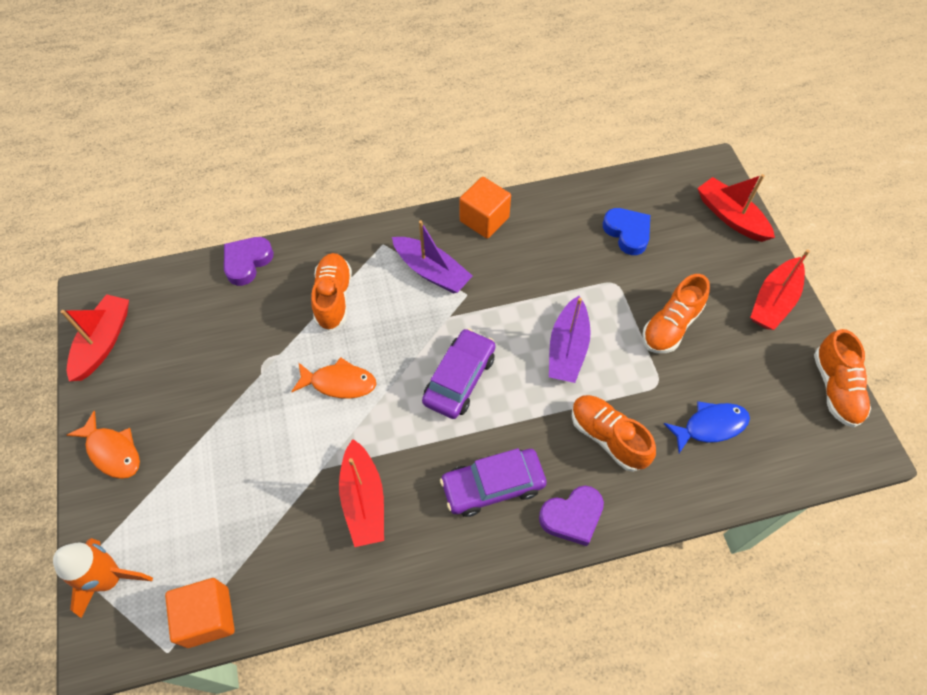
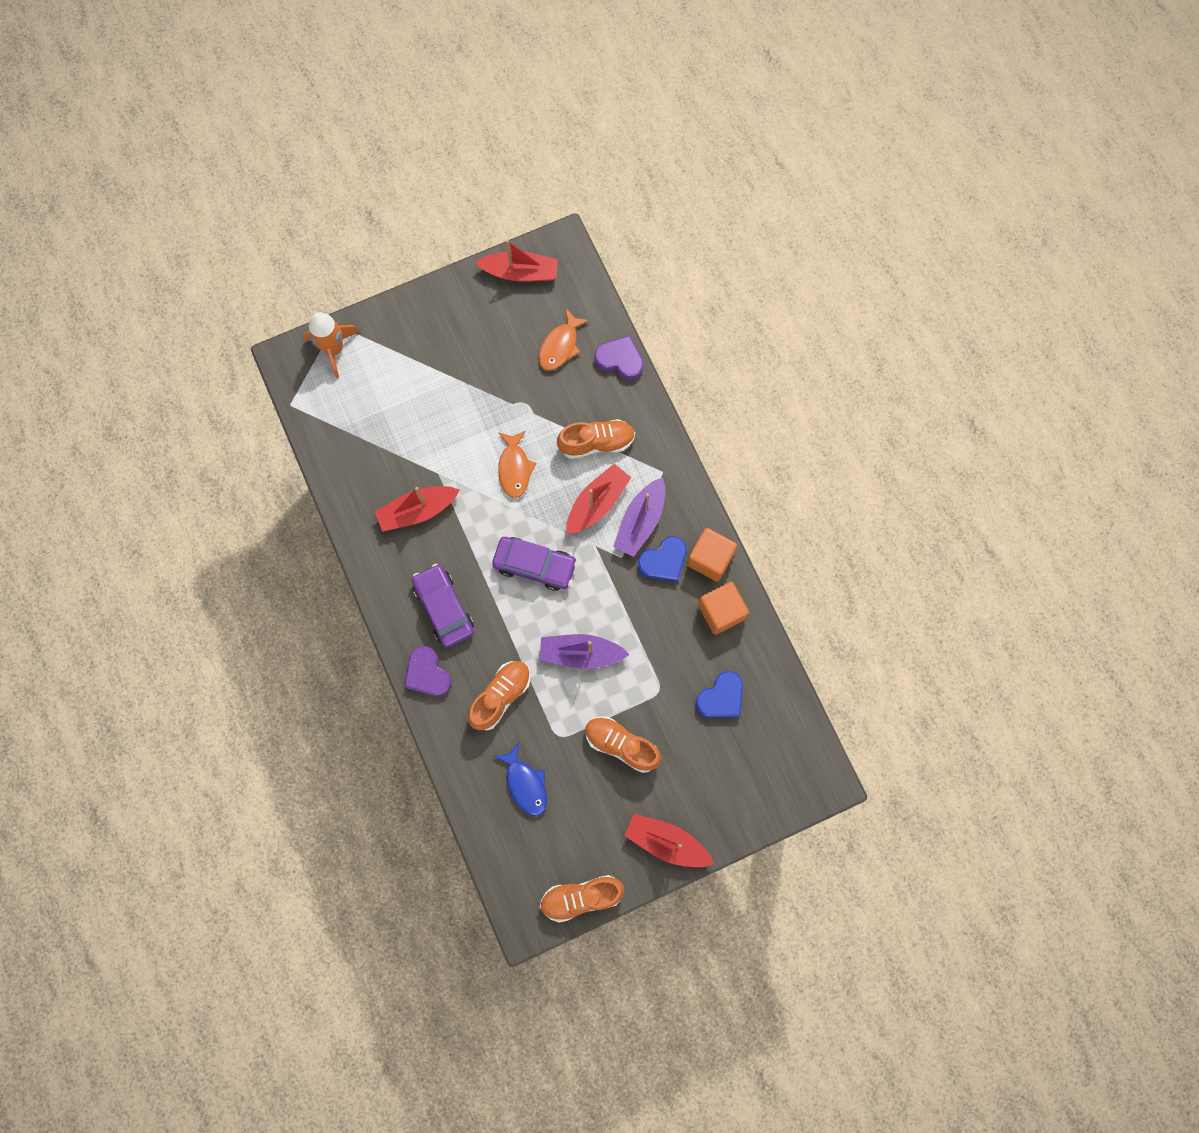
camera: 80 degrees right, 15 degrees up
orange fish [67,411,140,479] -> orange fish moved to [539,309,590,371]
orange cube [165,578,235,648] -> orange cube moved to [698,582,749,635]
red boat [697,174,775,242] -> red boat moved to [566,464,631,534]
none -> blue heart [638,536,687,582]

